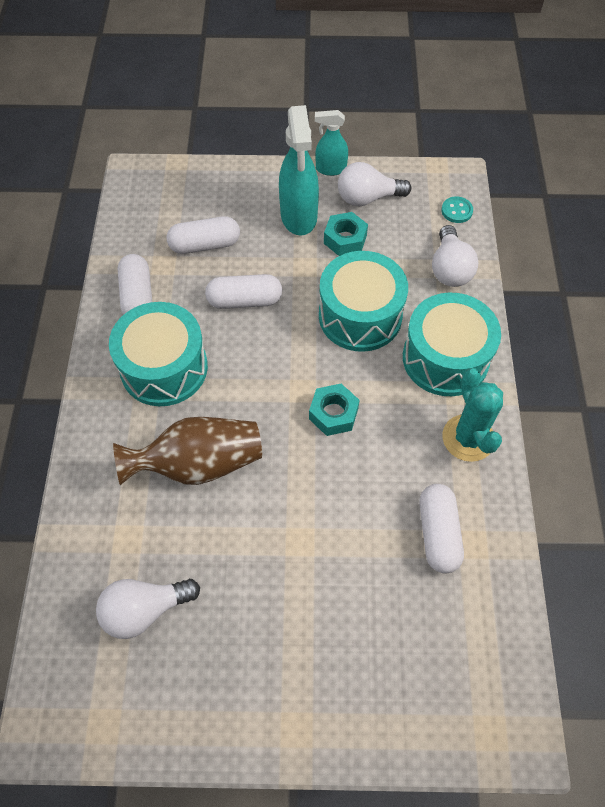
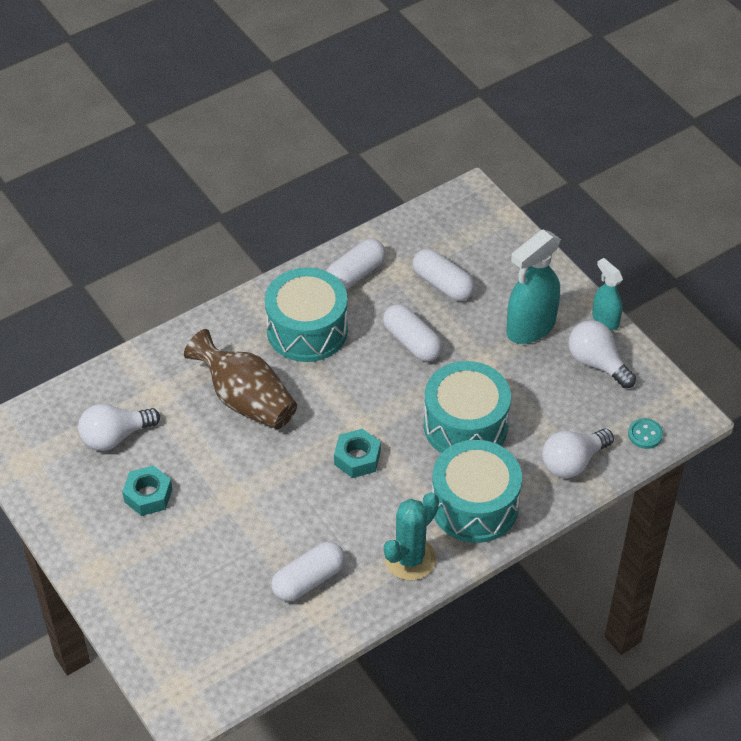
camera: 55 degrees right, 10 degrees down
white light bulb [96,579,200,639] -> white light bulb turned 60 degrees counterclockwise [78,404,160,451]
turquoise nut [324,212,368,256] -> turquoise nut moved to [122,465,172,516]

